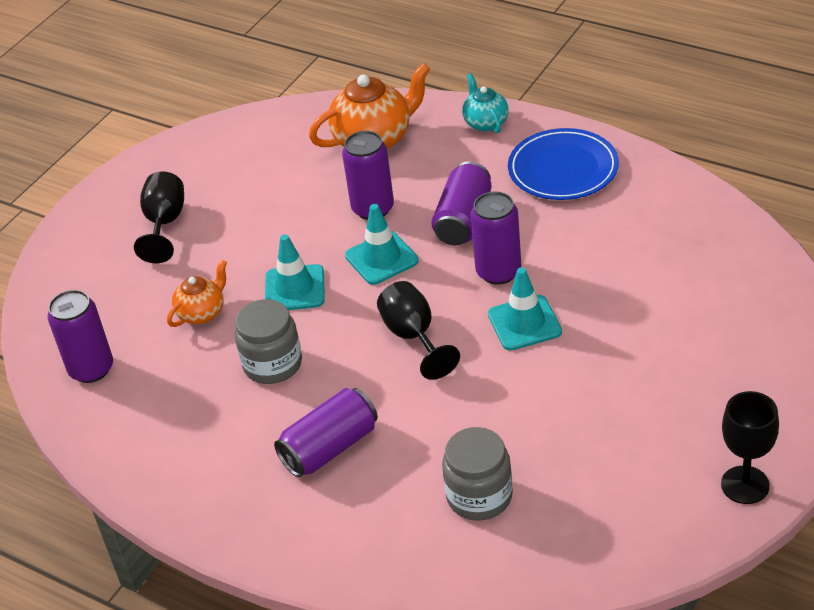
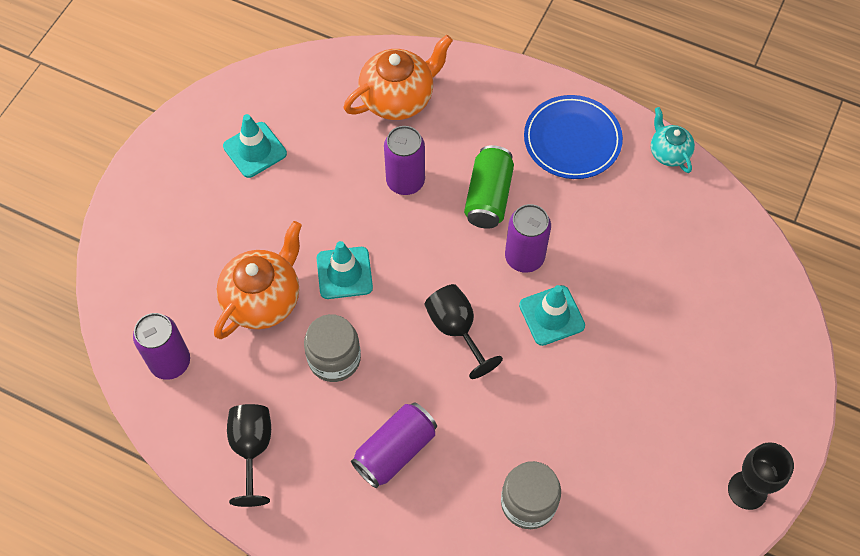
camera: 10 degrees left, 20 degrees up
black goblet [134,171,184,263] -> black goblet moved to [227,404,271,507]
orange teapot [167,260,227,327] -> orange teapot [214,221,302,339], size x1.76
turquoise traffic cone [345,204,419,285] -> turquoise traffic cone moved to [223,114,287,178]
purple can [431,161,492,245] -> green can [464,145,514,229]
turquoise teapot [462,73,509,133] -> turquoise teapot moved to [651,107,695,173]

